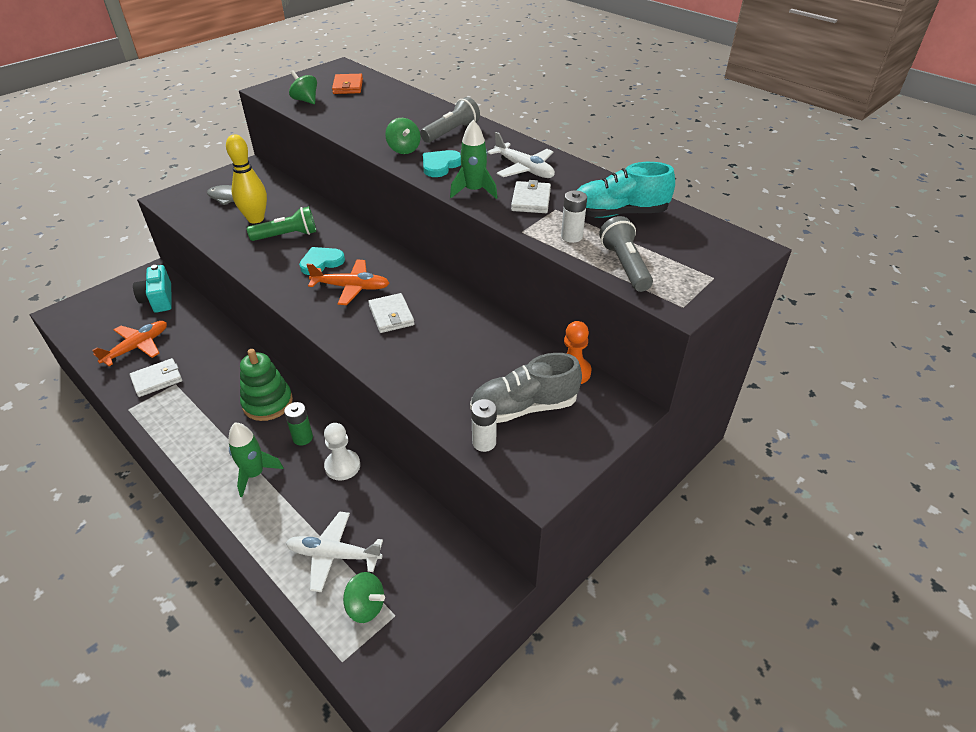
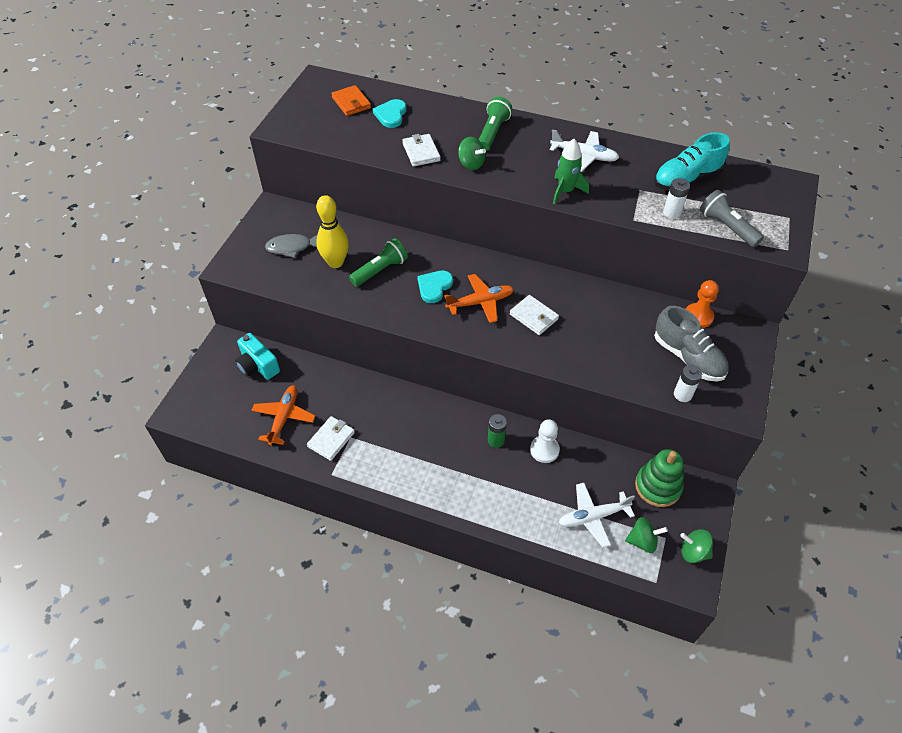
camera: 25 degrees left, 10 degrees up
green rocket [228,422,284,497] -> none
green stacking toy [240,349,293,421] -> green stacking toy moved to [635,449,684,507]
green spinning top [289,71,317,104] -> green spinning top moved to [680,529,713,563]
grey flashlight [420,97,480,143] -> green flashlight [479,97,512,151]
turquoise heart [423,150,461,177] -> turquoise heart moved to [373,99,406,128]
grey shoe [470,353,582,423] -> grey shoe turned 90 degrees counterclockwise [654,306,729,382]
white wallet [511,180,551,213] -> white wallet moved to [402,134,441,167]

